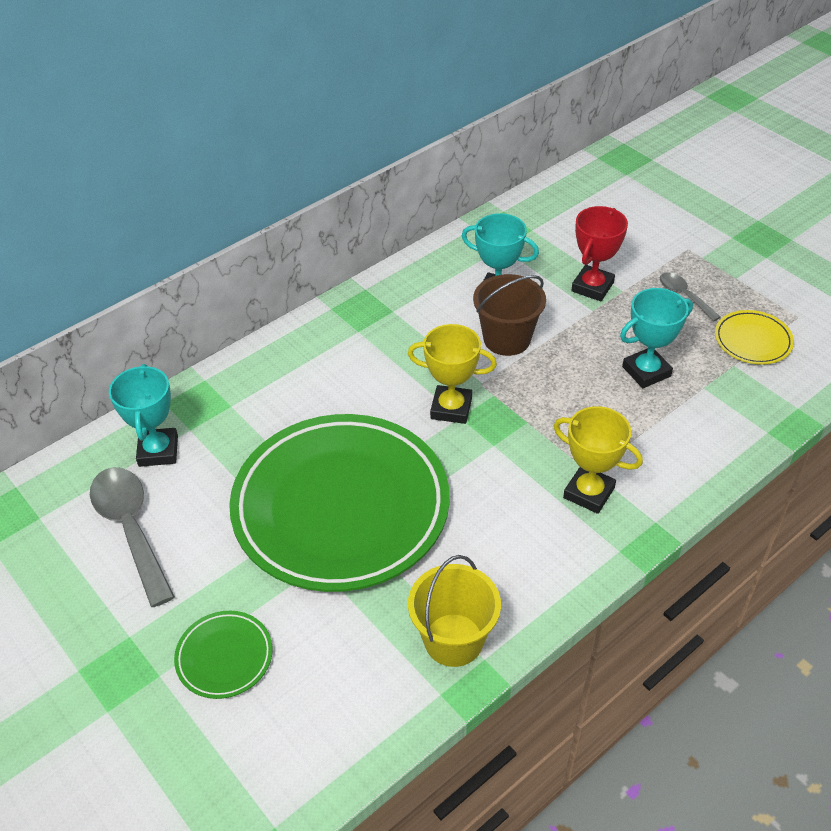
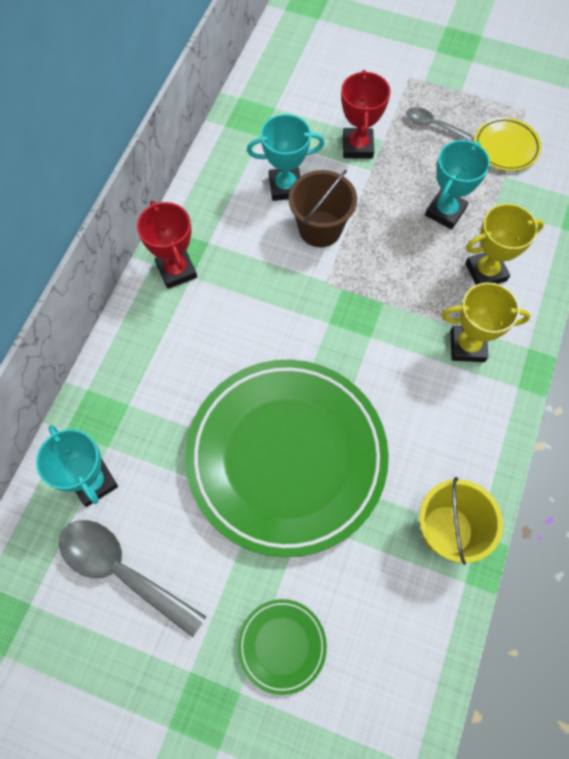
camera: 30 degrees left, 20 degrees up
yellow trophy [408,324,497,424] -> yellow trophy moved to [465,204,544,285]
none -> red trophy [137,201,197,289]

